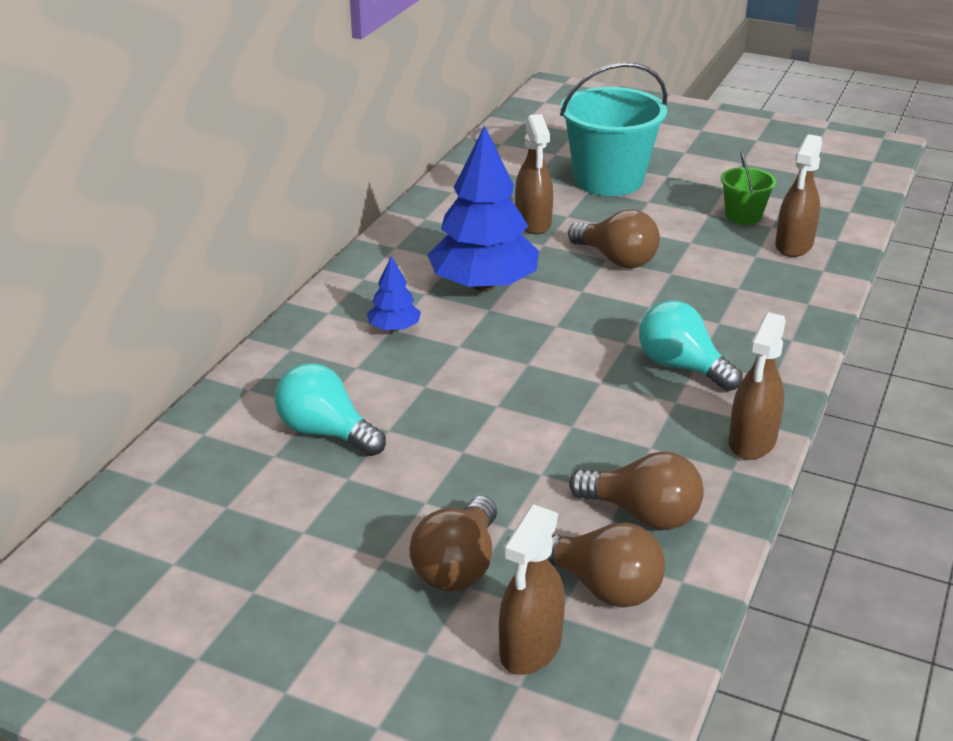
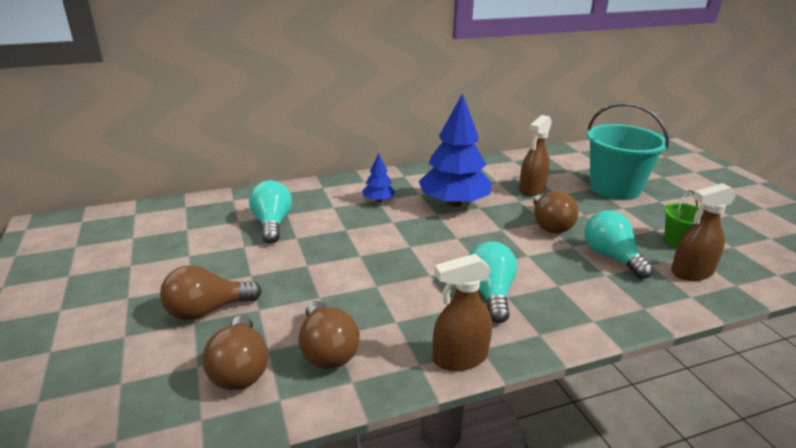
camera: 45 degrees right, 5 degrees down
brown spray bottle [499,504,565,675] -> none
none -> turquoise light bulb [584,210,653,279]

